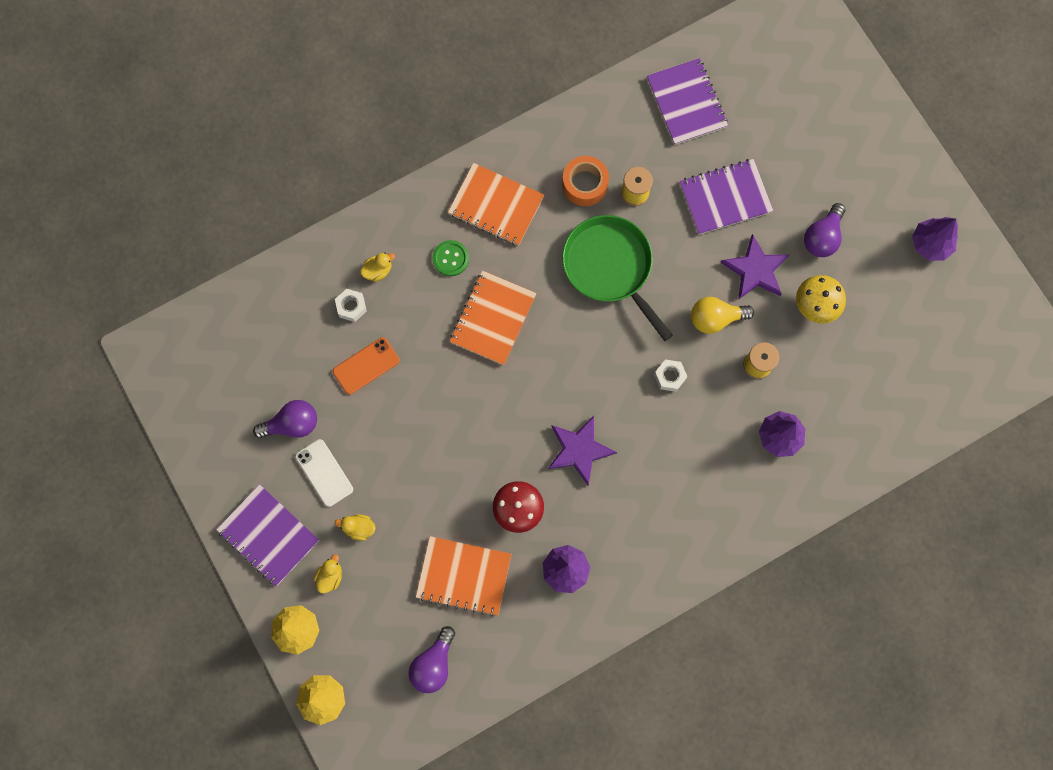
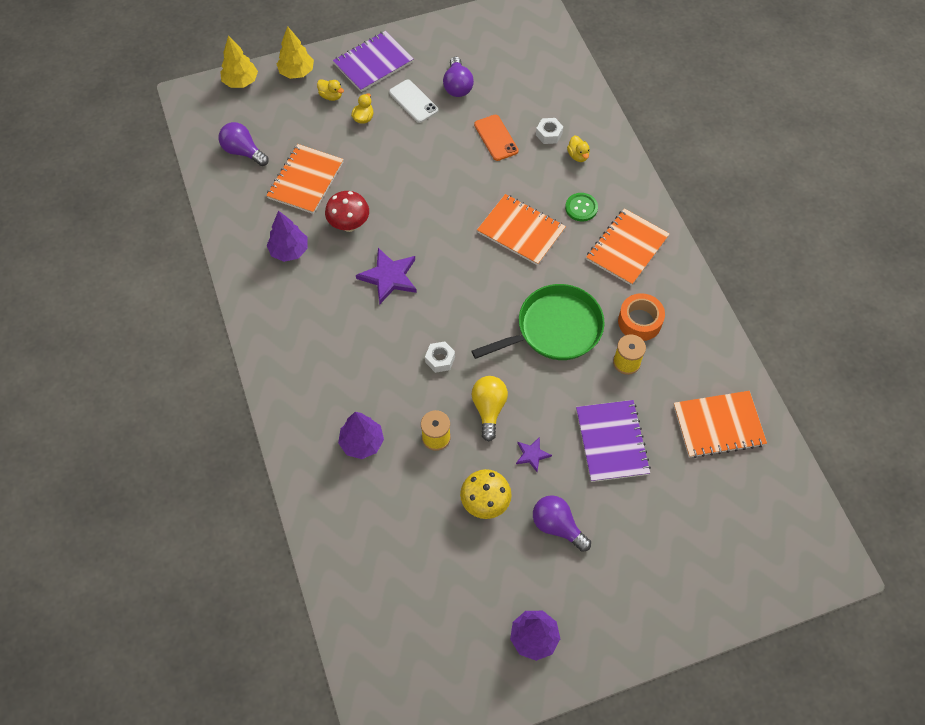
camera: 100 degrees right, 15 degrees down
white phone [295,439,353,507] -> white phone turned 75 degrees clockwise [389,80,438,123]
purple notebook [647,58,728,145] -> orange notebook [673,391,767,458]
purple star [721,234,789,300] -> purple star [516,437,552,472], size x0.54

